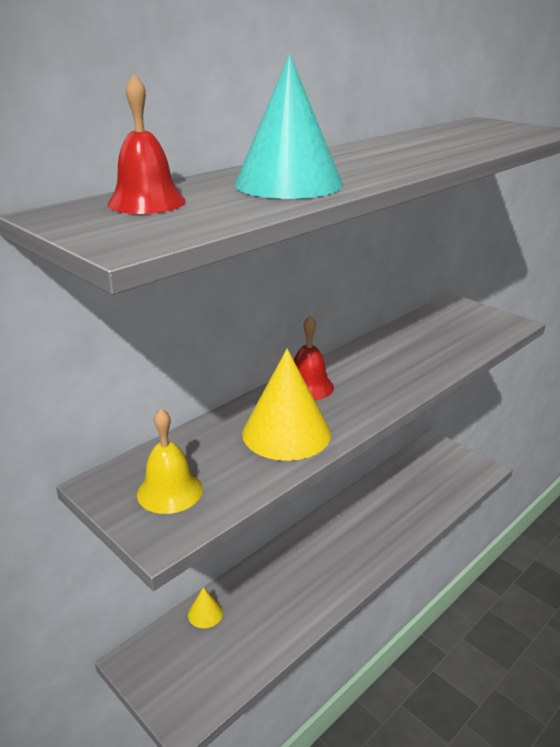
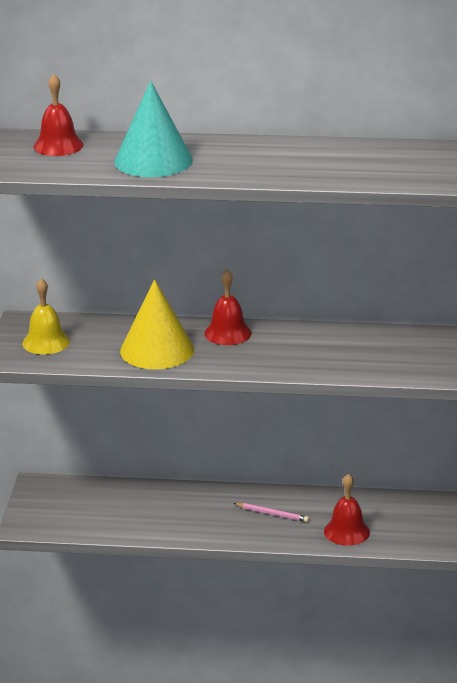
camera: 50 degrees right, 0 degrees up
yellow cone [188,587,223,628] -> none
none -> pink pencil [233,503,309,522]
none -> red bell [324,474,370,546]

